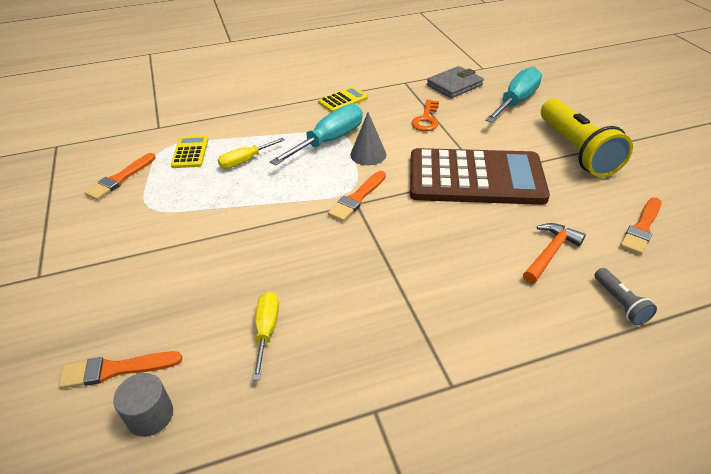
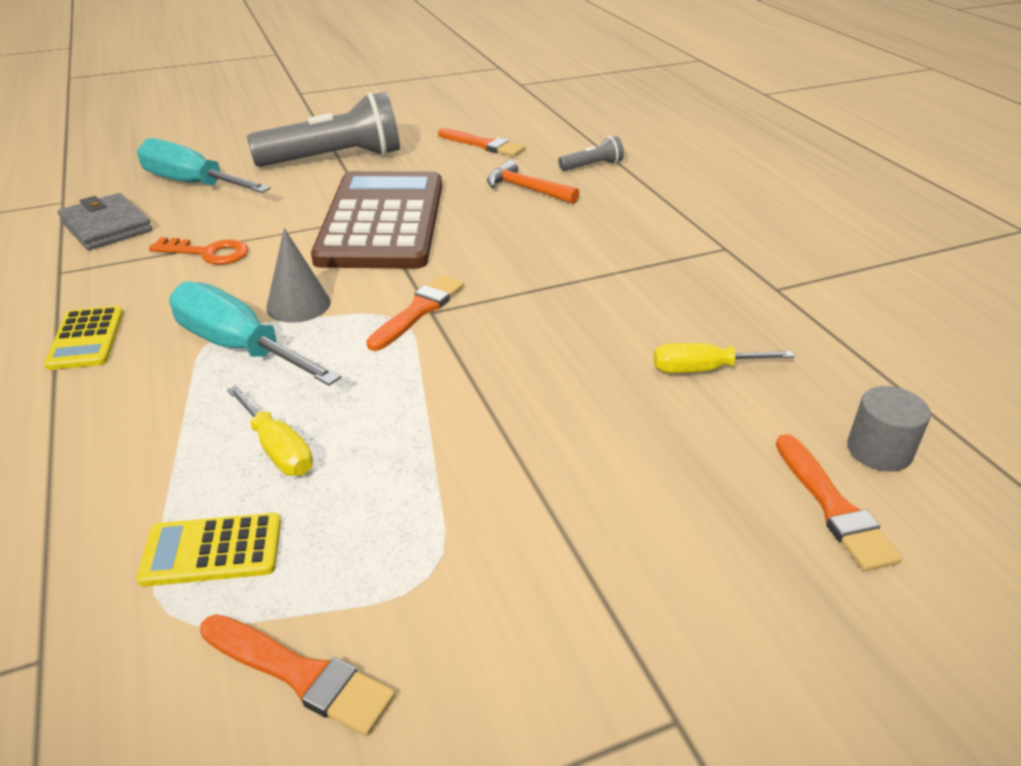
camera: 95 degrees left, 5 degrees down
yellow calculator [318,87,368,112] -> yellow calculator turned 150 degrees counterclockwise [44,306,123,370]
orange brush [328,171,386,221] -> orange brush turned 90 degrees counterclockwise [366,275,464,351]
yellow flashlight [541,99,633,177] -> grey flashlight [247,92,400,167]

